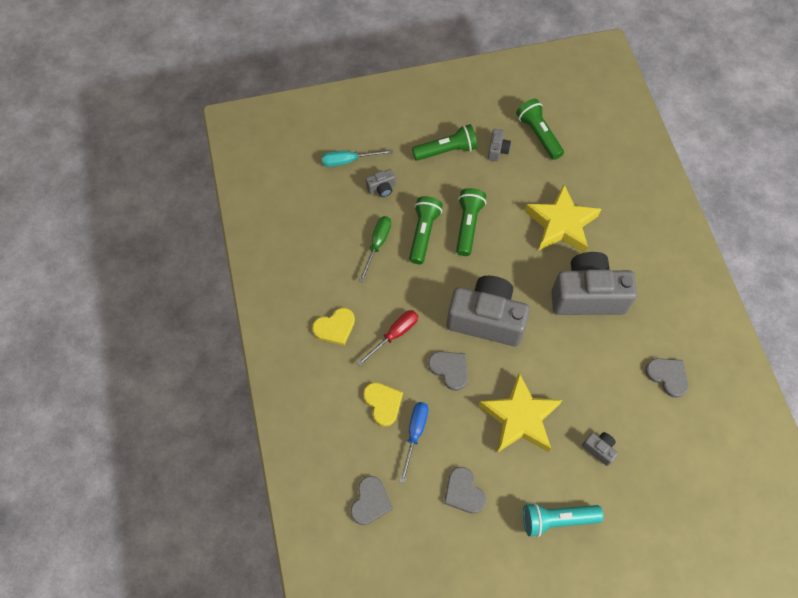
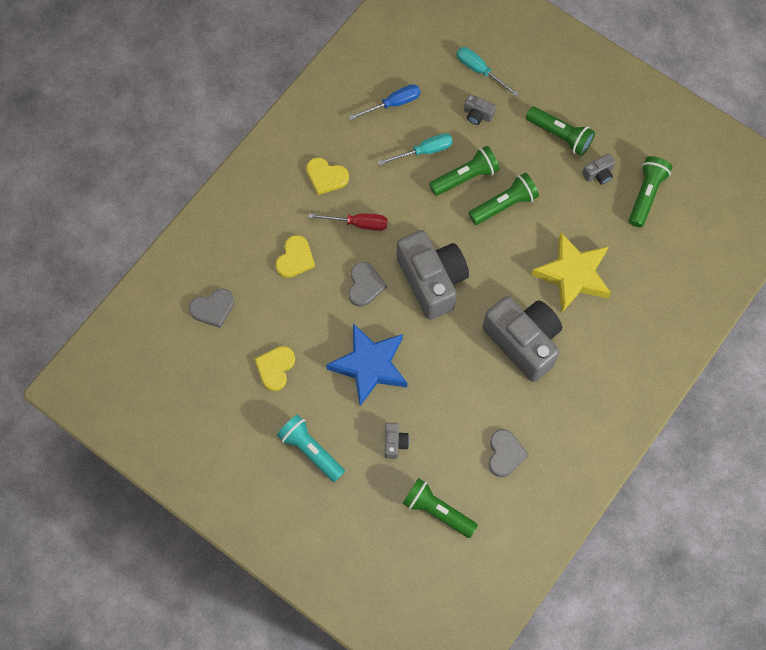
camera: 50 degrees right, 5 degrees up
green screwdriver [359,216,391,282] -> turquoise screwdriver [378,133,453,166]
blue screwdriver [400,402,429,483] -> blue screwdriver moved to [349,84,421,120]
grey heart [444,467,486,514] -> yellow heart [254,346,295,391]
yellow star [479,373,562,453] -> blue star [326,323,407,406]
none -> green flashlight [402,478,478,538]

